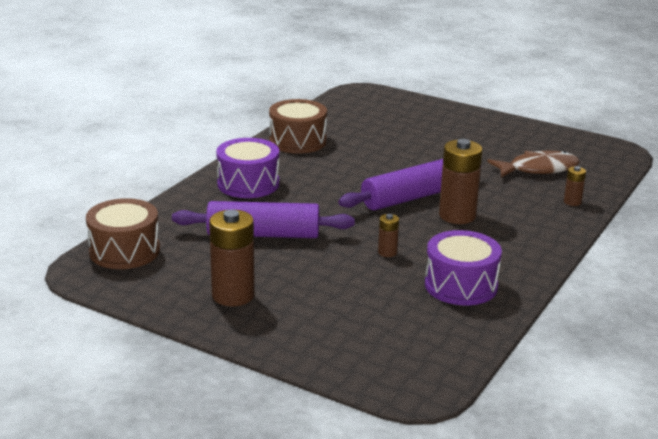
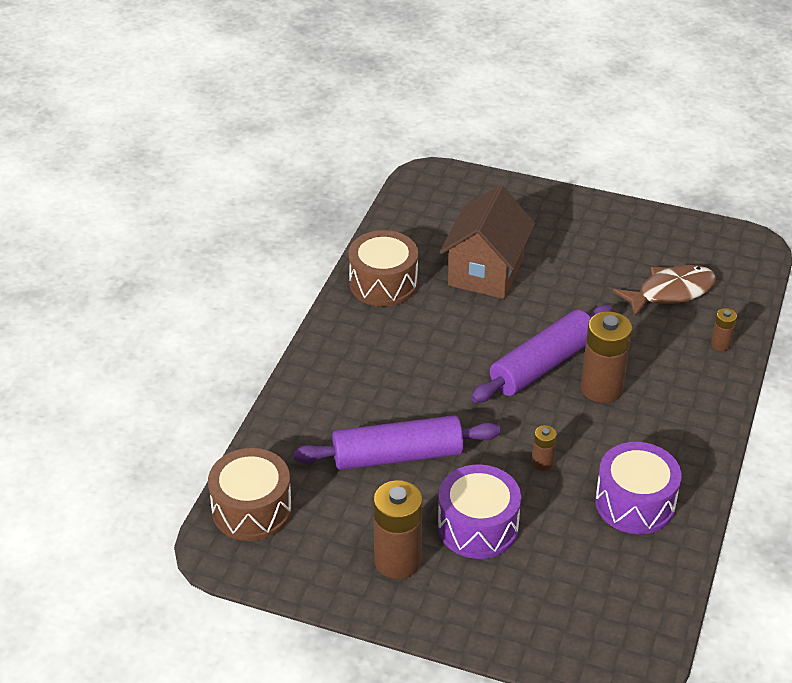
camera: 10 degrees left, 15 degrees up
purple drum [216,138,279,198] -> purple drum moved to [438,465,521,559]
none -> brown house [440,185,536,299]

